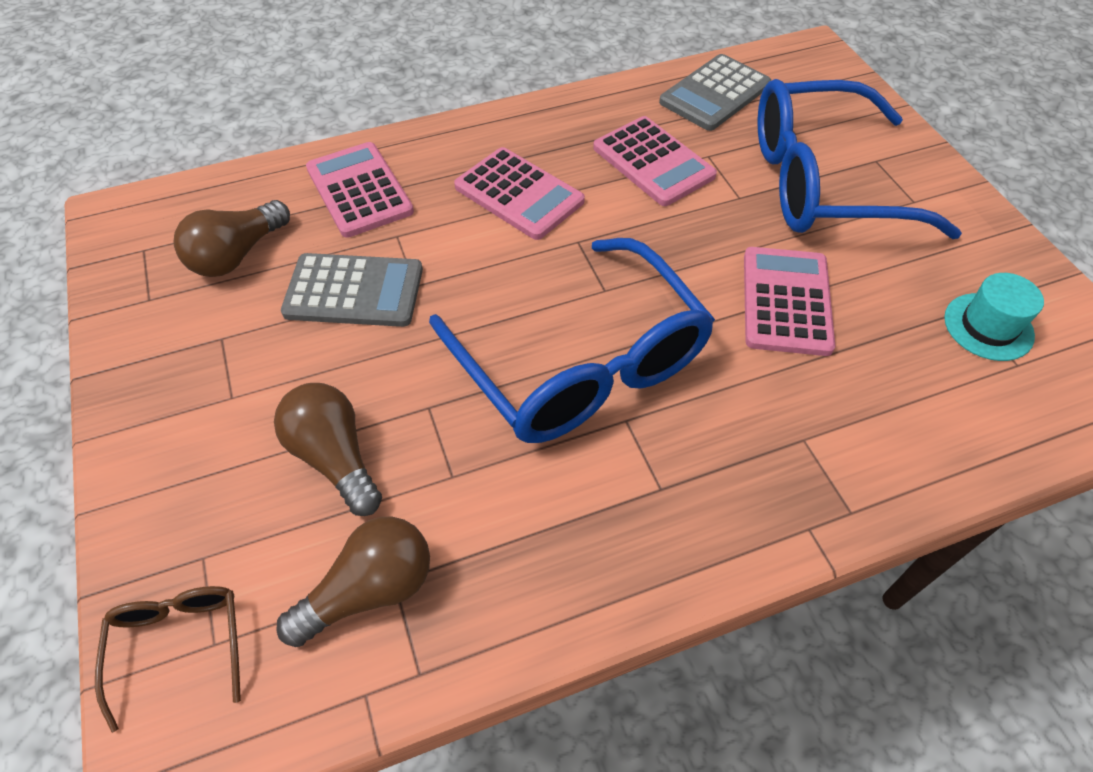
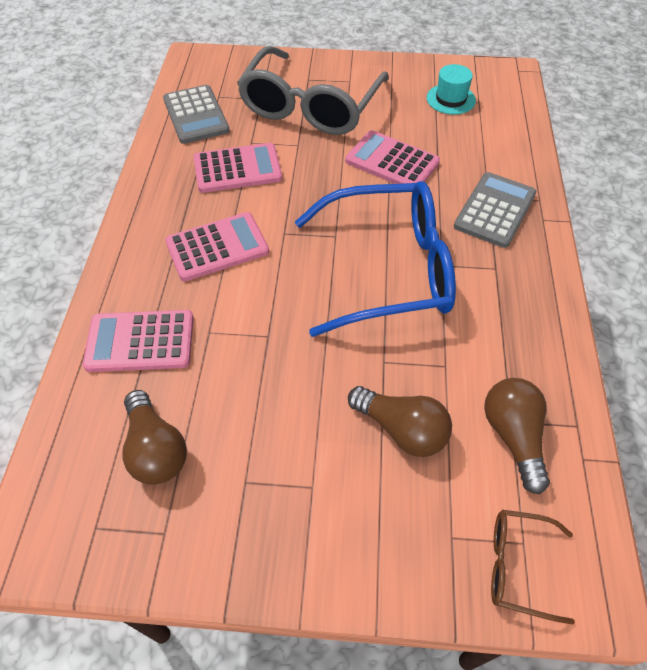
camera: 65 degrees left, 0 degrees up
brown light bulb [274,383,382,516] -> brown light bulb turned 135 degrees counterclockwise [348,386,452,457]
grey calculator [281,253,423,327] -> grey calculator moved to [454,172,536,248]
blue glasses [757,79,962,239] -> grey glasses [237,46,389,135]

